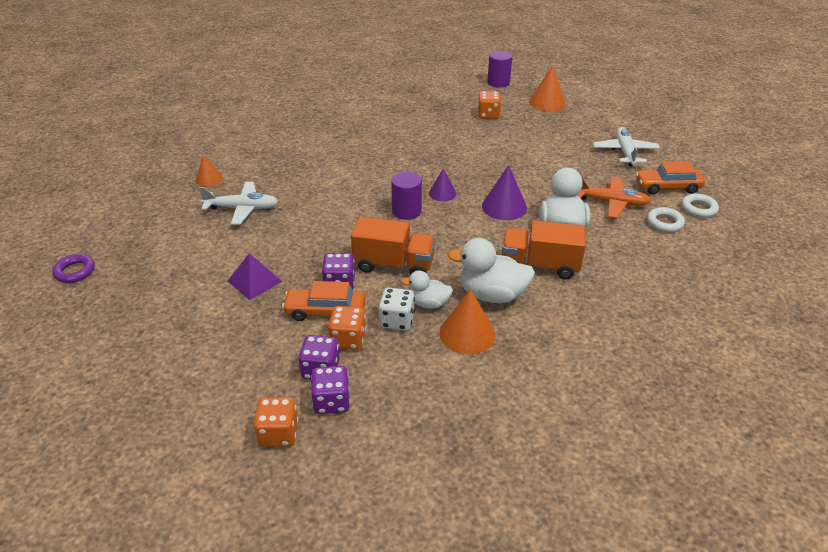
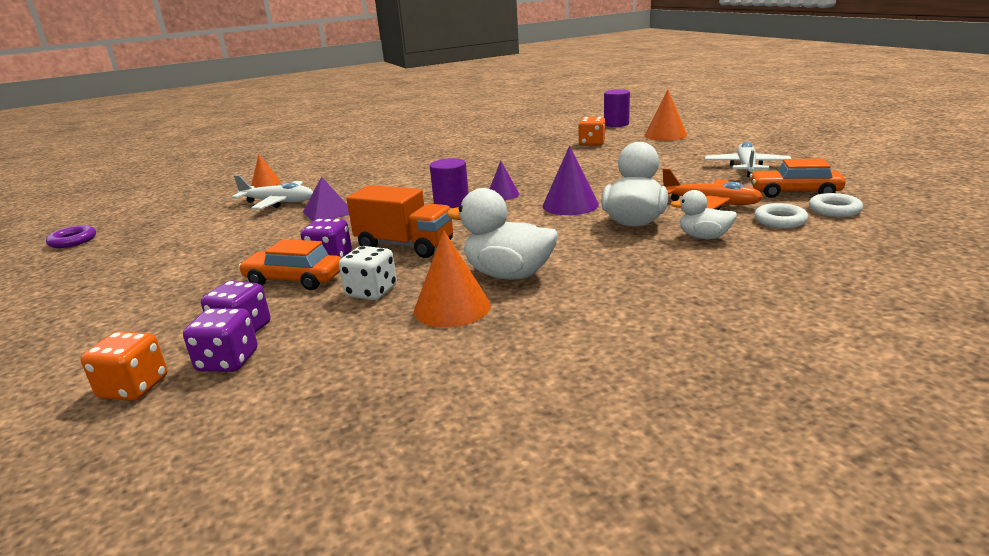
camera: 15 degrees right, 15 degrees down
purple pyramid [228,253,283,300] -> purple pyramid moved to [303,176,349,221]
orange dice [328,306,366,350] -> none
white duck [401,271,453,309] -> white duck moved to [670,190,737,239]
orange truck [502,220,586,280] -> none

